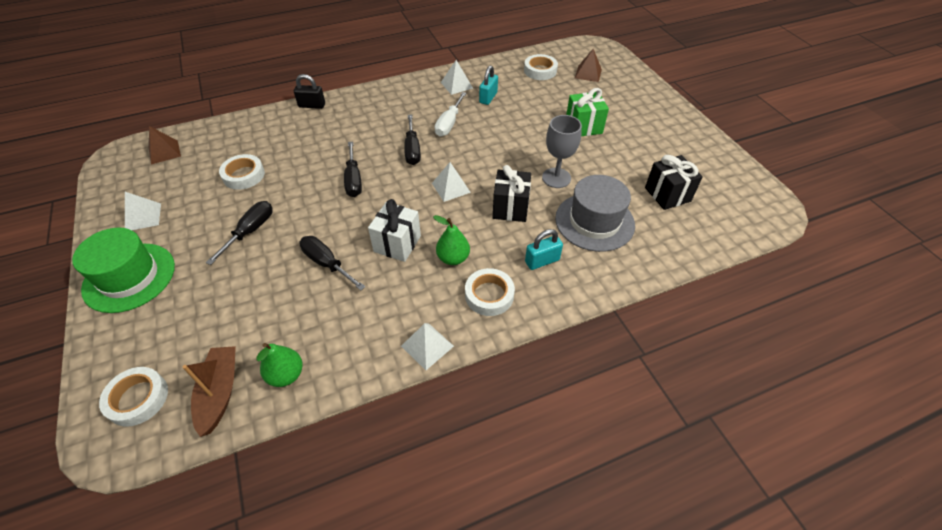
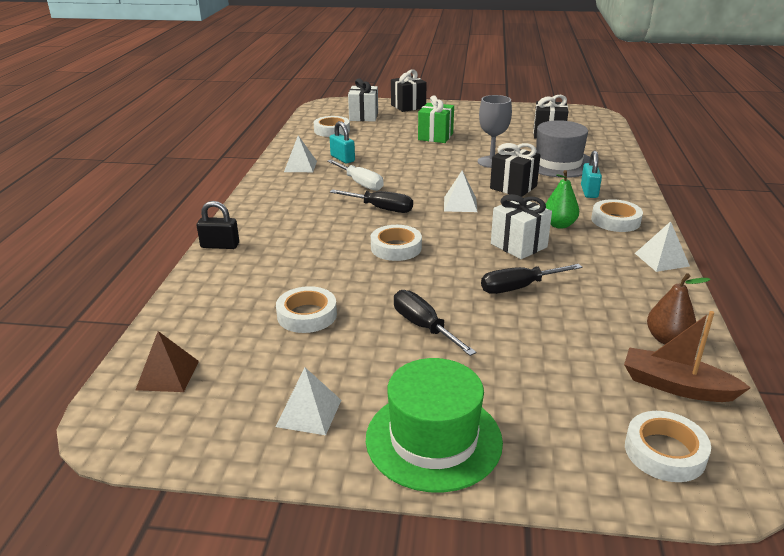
camera: 60 degrees left, 20 degrees down
green pear [256,343,303,387] -> brown pear [647,273,711,344]
black padlock [294,74,325,109] -> black padlock turned 60 degrees clockwise [197,201,239,249]
black screwdriver [344,142,362,197] -> white tape [371,225,422,261]
brown pyramid [575,49,602,82] -> white gift [348,78,378,121]
none -> black gift [391,69,427,112]

